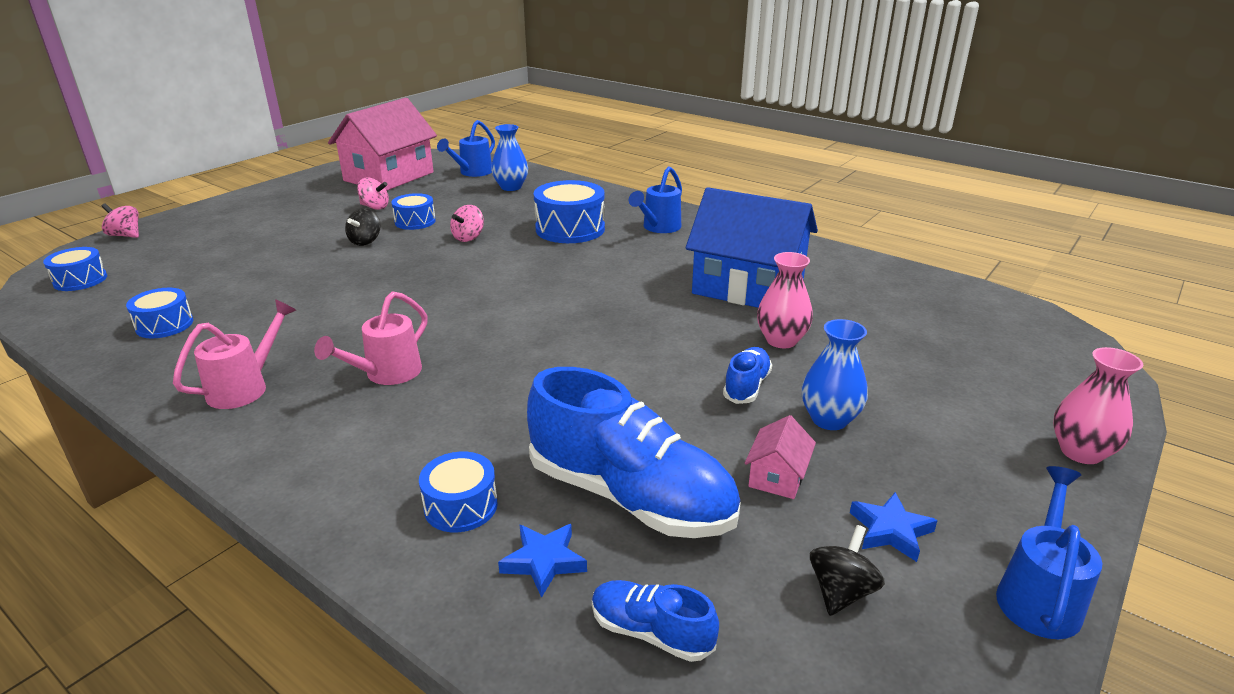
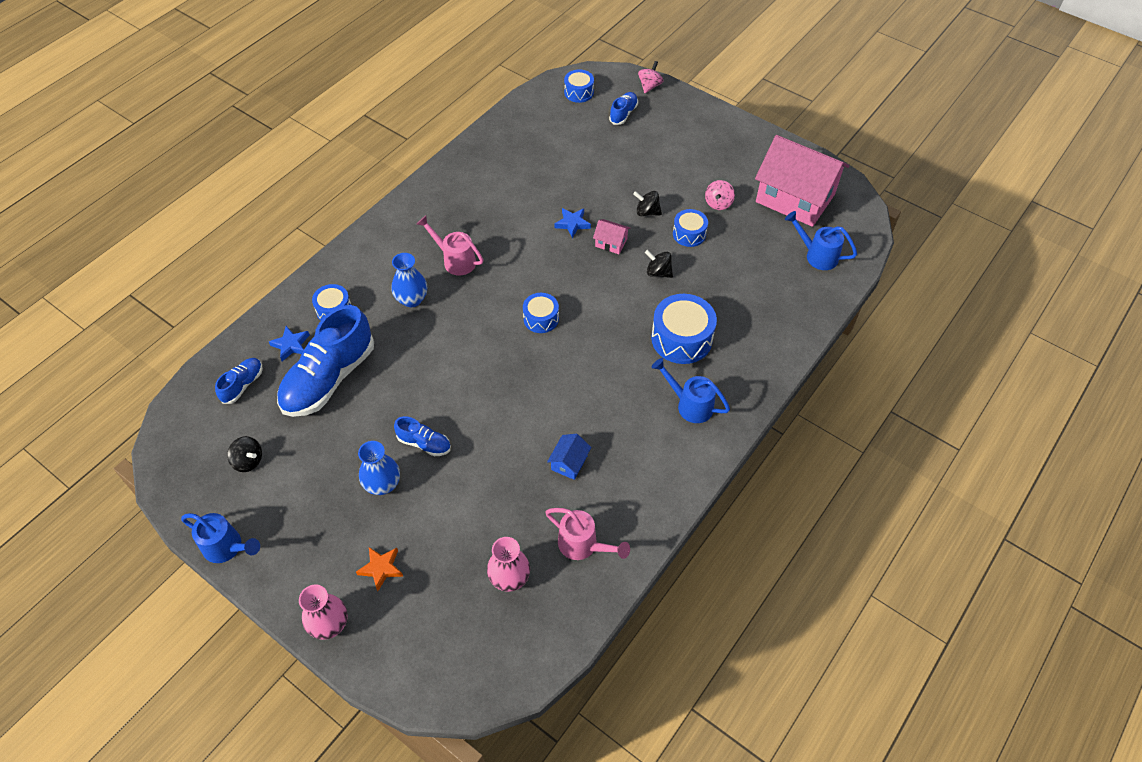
camera: 90 degrees right, 25 degrees up
blue drum [126,288,193,338] -> blue drum moved to [523,293,559,333]
pink watering can [173,299,296,409] -> pink watering can moved to [545,508,630,560]
pink spinning top [450,205,484,242] -> black spinning top [645,250,673,278]
blue vase [491,124,528,191] -> blue vase moved to [392,253,427,307]
blue house [686,187,818,308] -> blue house [547,434,591,480], size x0.40
pink house [745,415,816,499] -> pink house moved to [593,219,630,254]
pink vase [757,252,813,348] -> pink vase moved to [487,537,530,592]
blue star [850,492,938,562] -> blue star moved to [555,208,591,238]
none -> orange star [356,547,403,591]
none -> blue shoe [609,92,638,125]

